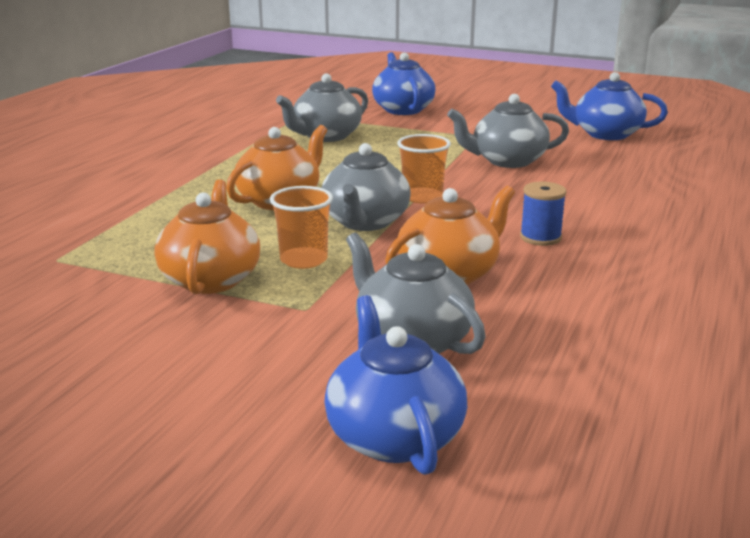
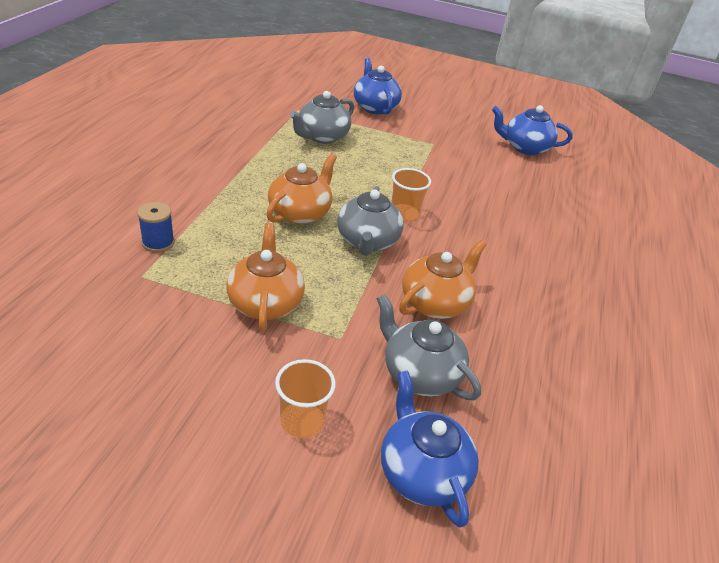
camera: 10 degrees left, 15 degrees up
orange cup [270,186,333,269] -> orange cup moved to [275,359,336,438]
grey teapot [447,94,569,168] -> none
blue spool [520,182,567,246] -> blue spool moved to [137,202,175,252]

